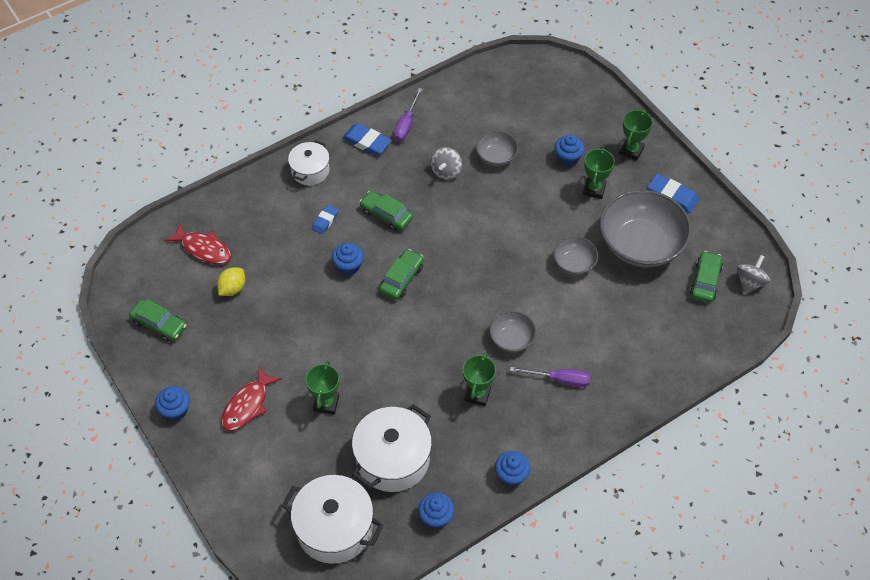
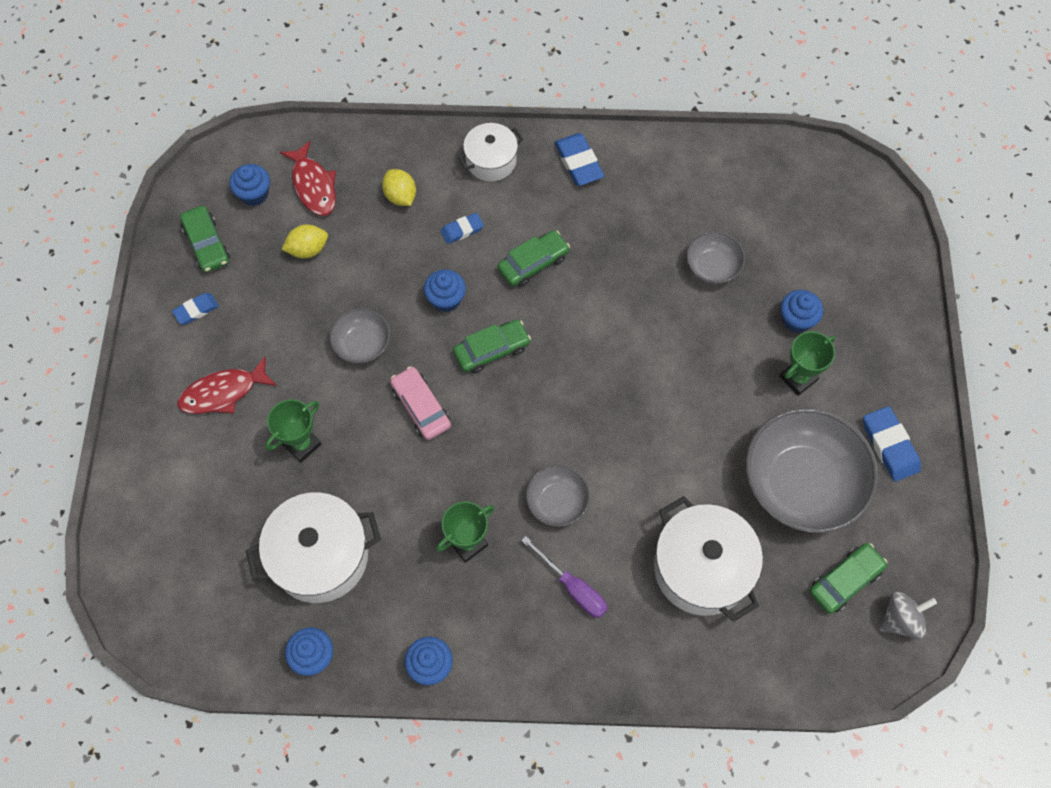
camera: 35 degrees right, 10 degrees up
blue cupcake [155,386,190,421] -> blue cupcake moved to [229,164,270,206]
white pot [282,475,384,564] -> white pot moved to [654,496,763,622]
green car [360,191,413,231] -> green car turned 75 degrees clockwise [497,230,570,287]
purple screwdriver [393,88,422,142] -> none
grey spinning top [431,147,462,180] -> none
grey bowl [553,236,598,275] -> grey bowl moved to [330,308,390,363]
green trophy [619,110,653,161] -> none
none -> blue eraser [172,293,219,324]
none -> yellow lemon [382,169,416,206]
none -> pink car [390,366,451,440]

